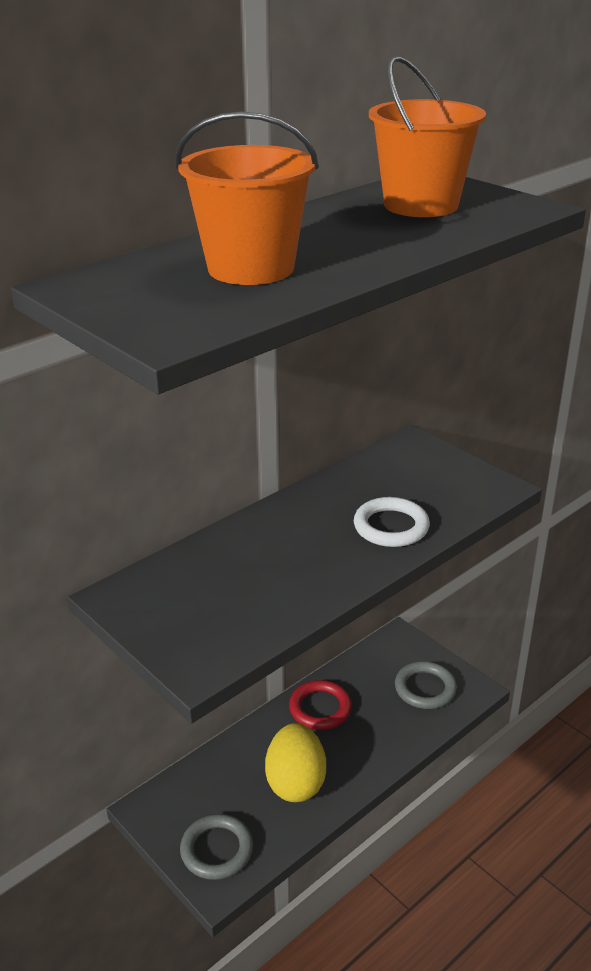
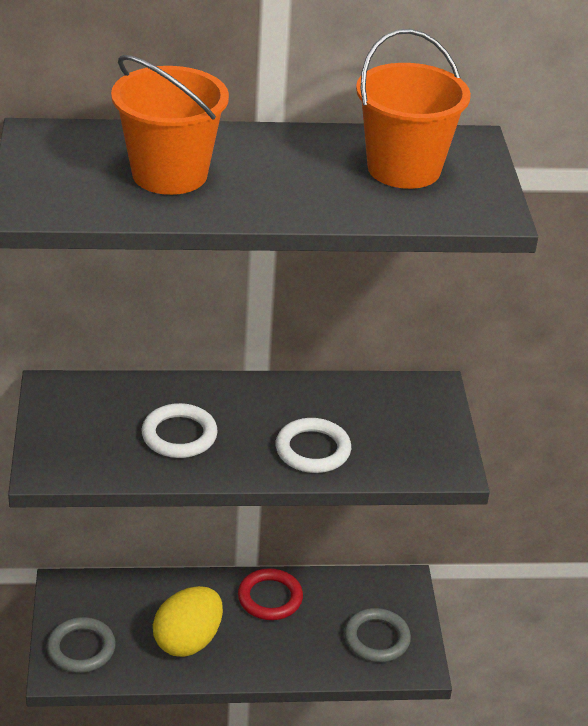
camera: 35 degrees right, 5 degrees up
none -> white ring [142,403,218,458]

